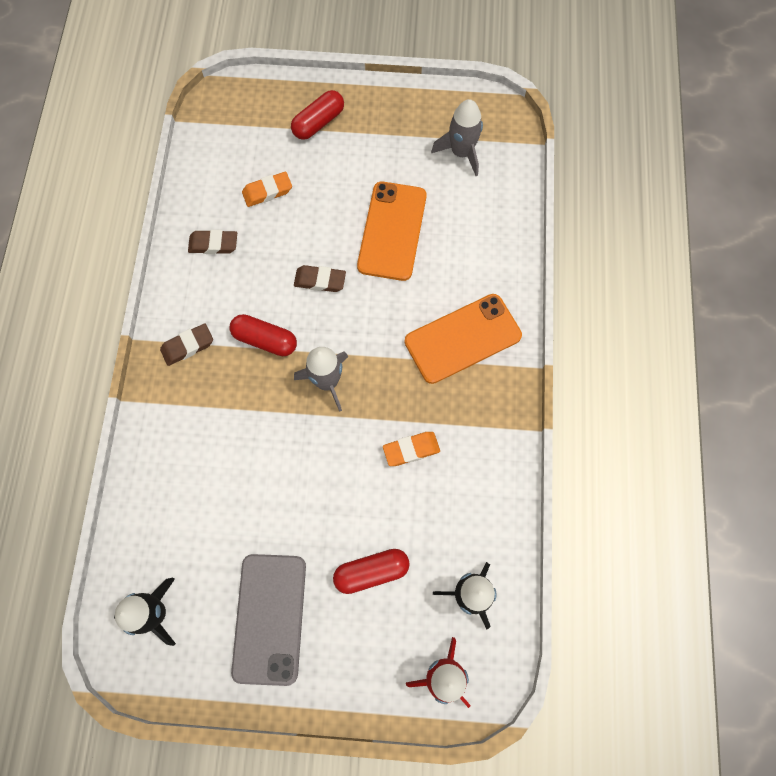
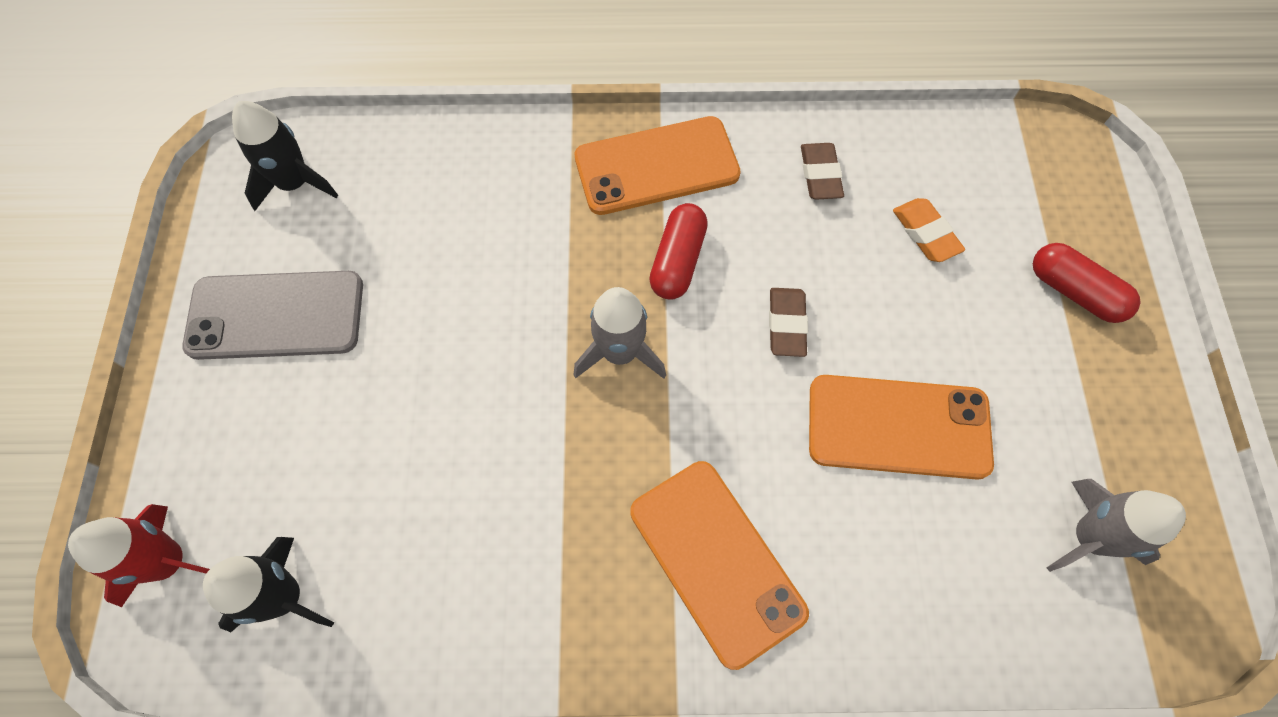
camera: 85 degrees right, 5 degrees down
brown eraser [160,324,213,366] -> orange phone [575,116,741,215]
red capsule [333,549,410,594] -> none
orange eraser [383,432,440,466] -> none

